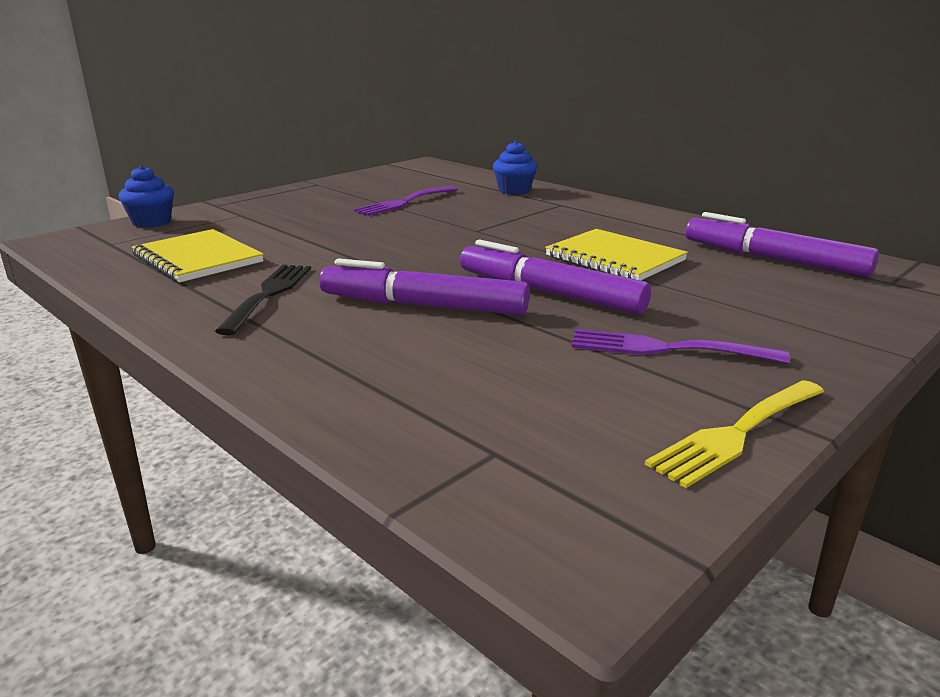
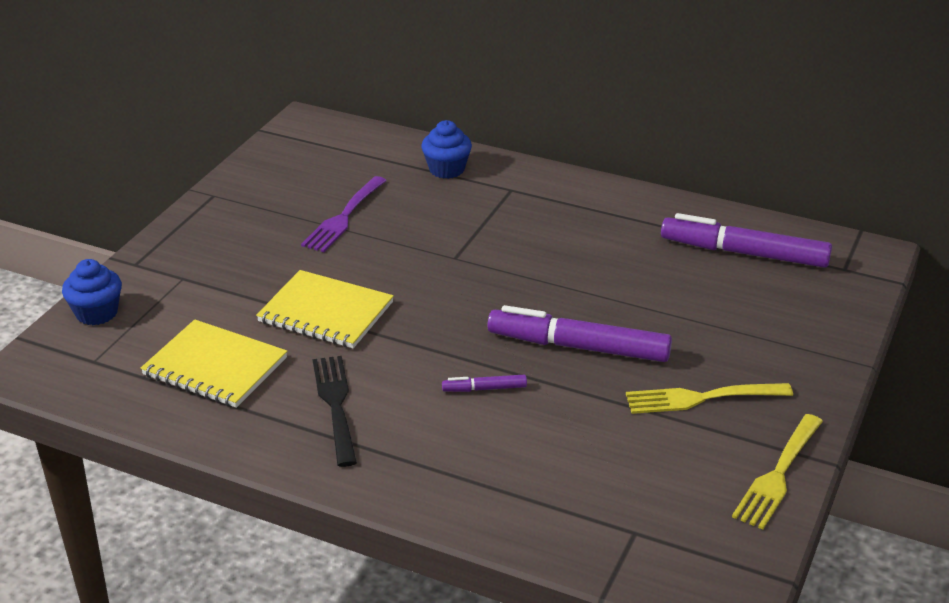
camera: 20 degrees left, 10 degrees up
purple marker [320,259,530,315] -> purple marker [442,375,527,392], size x0.44
yellow notebook [545,229,688,280] -> yellow notebook moved to [256,270,394,348]
purple fork [572,329,790,364] -> yellow fork [626,383,793,414]

